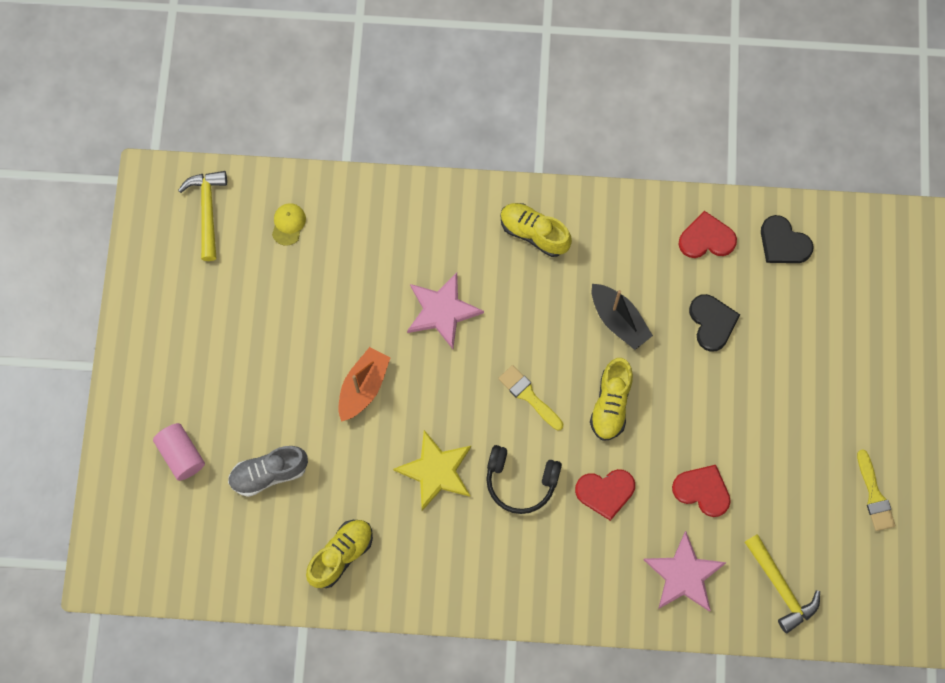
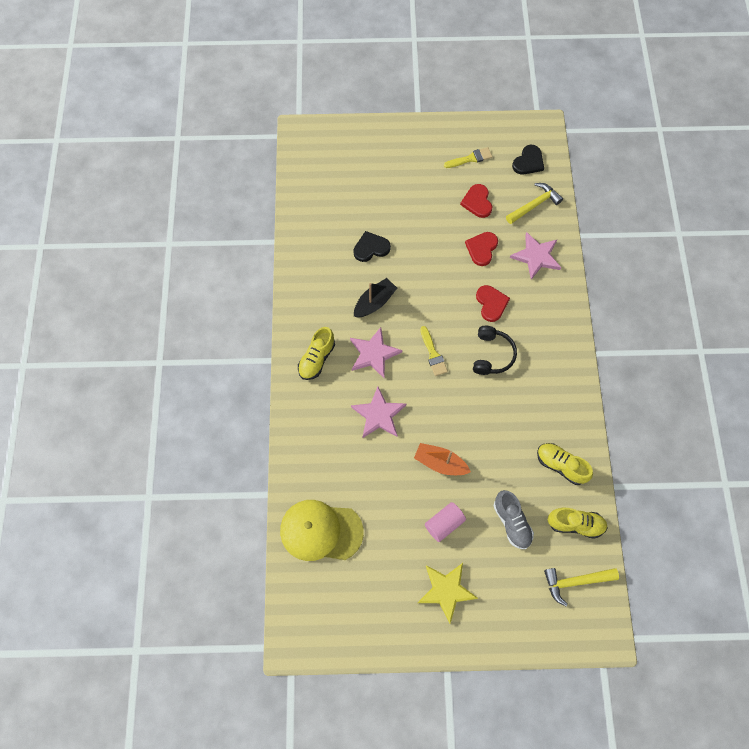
camera: 95 degrees left, 5 degrees down
pink cylinder [153,423,205,481] -> pink cylinder moved to [425,502,466,542]
yellow hammer [178,171,227,261] -> yellow hammer moved to [544,568,619,606]
yellow cap [272,203,306,246] -> yellow cap [280,500,364,561], size x2.50
yellow star [393,430,471,511] -> yellow star moved to [418,563,478,623]
yellow brush [498,365,563,430] -> yellow brush turned 60 degrees counterclockwise [420,326,448,376]
yellow shoe [590,358,633,441] -> yellow shoe moved to [548,508,608,539]
red heart [679,211,737,258] -> red heart moved to [460,184,492,218]
black heart [761,215,814,263] -> black heart moved to [512,145,544,175]
none -> pink star [350,327,402,378]

